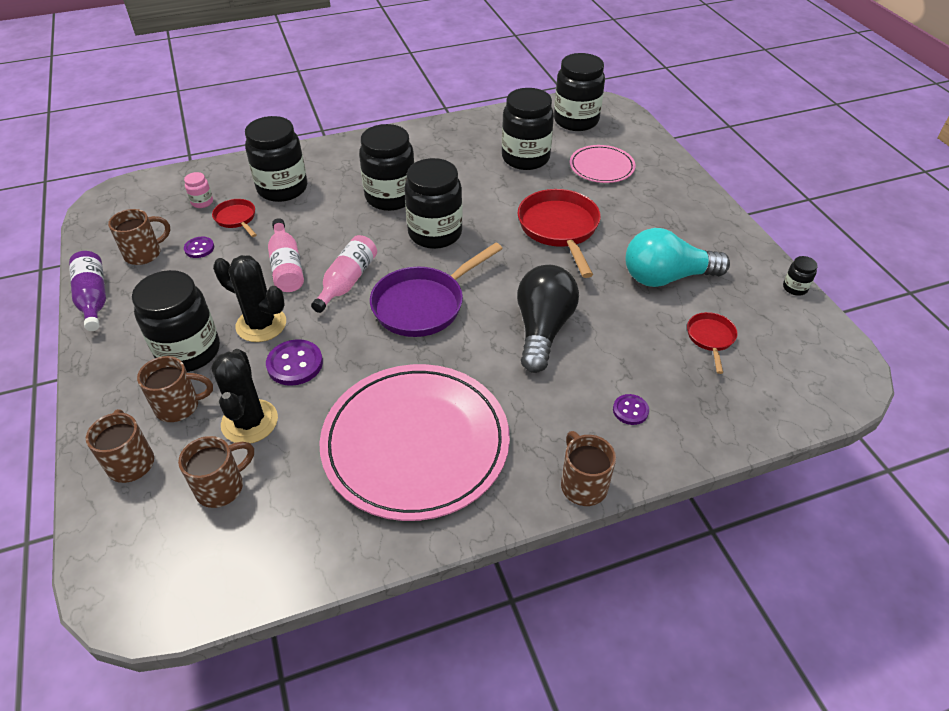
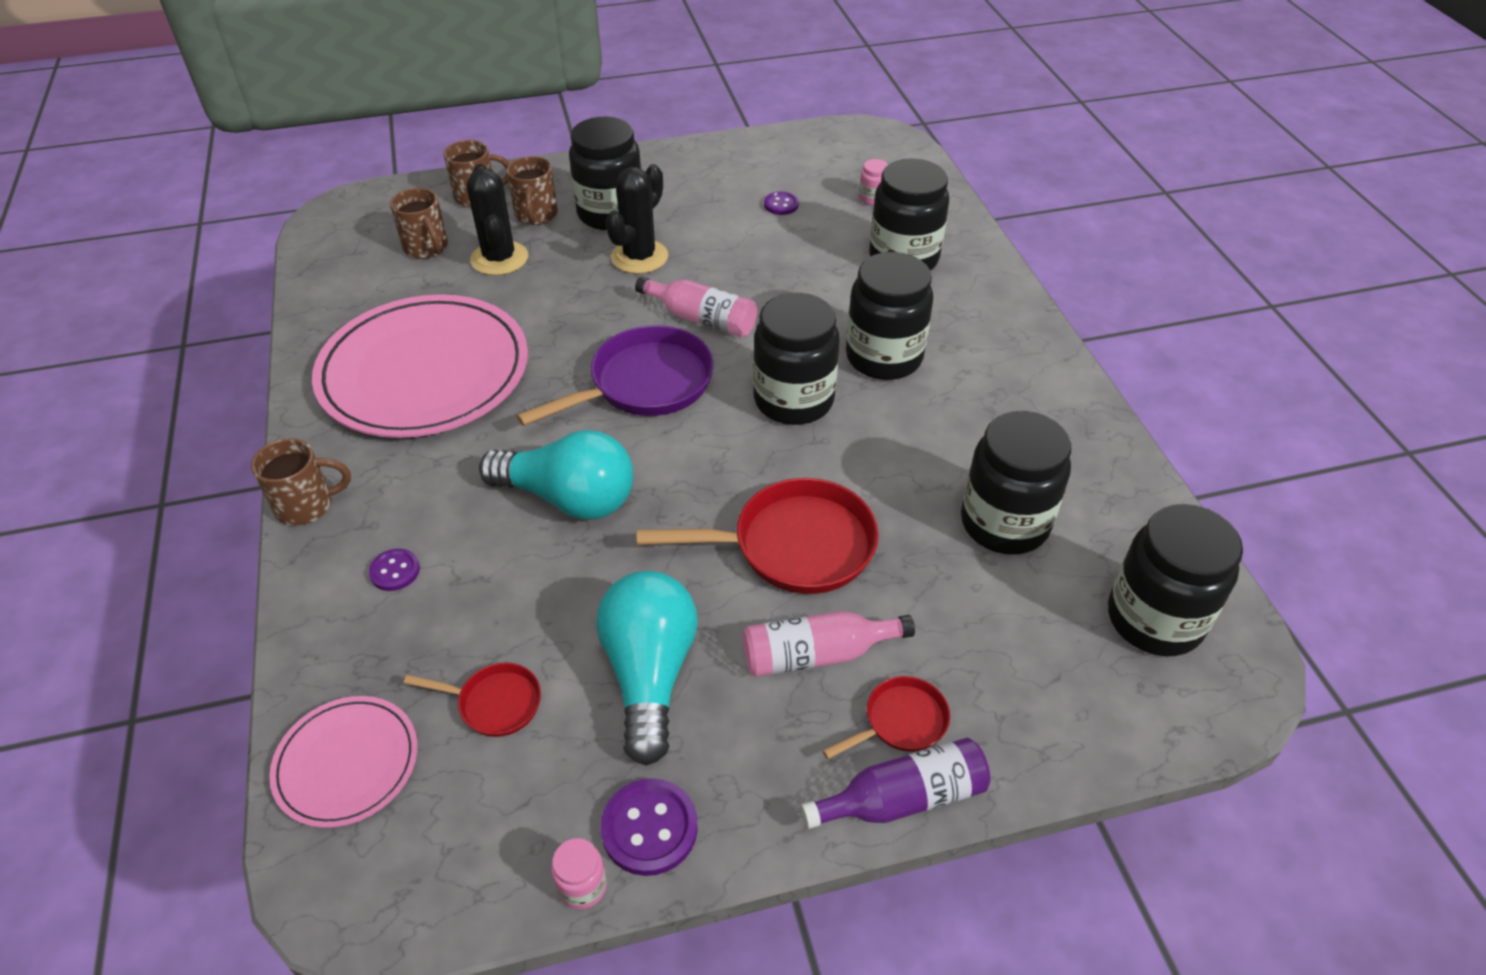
camera: 95 degrees right, 0 degrees up
purple bottle [69,251,106,331] -> purple bottle moved to [800,737,990,829]
brown mug [108,209,171,265] -> none
black cactus [211,349,278,444] -> black cactus turned 75 degrees clockwise [467,164,528,276]
red pan [212,199,257,237] -> red pan moved to [823,676,950,759]
purple button [266,339,323,386] -> purple button moved to [600,778,698,876]
pink bottle [268,218,304,292] -> pink bottle moved to [743,611,915,677]
purple pan [370,243,503,337] -> purple pan turned 90 degrees clockwise [517,325,714,426]
black light bulb [517,265,579,373] -> turquoise light bulb [479,430,634,520]
pink plate [570,145,636,183] -> pink plate moved to [269,696,417,828]
black jar [783,256,818,296] -> pink jar [551,838,607,909]

